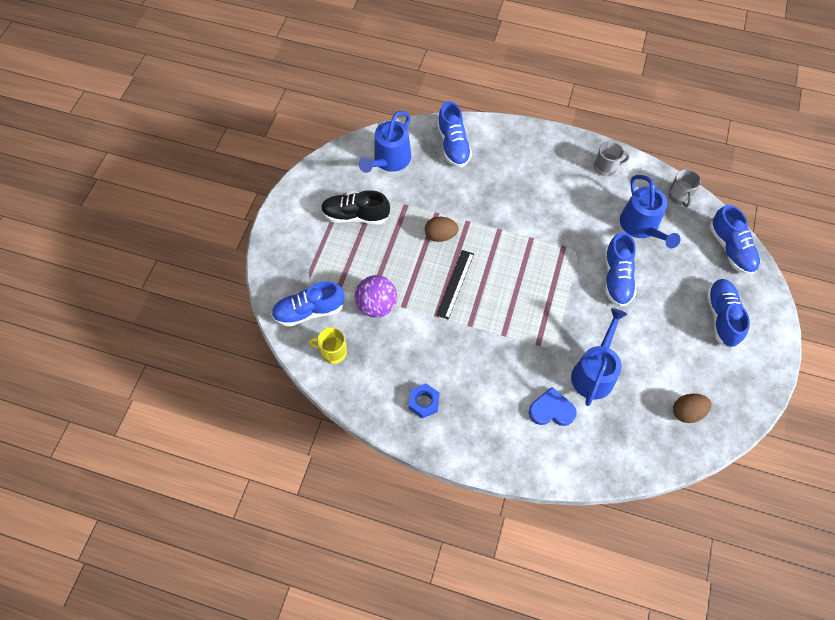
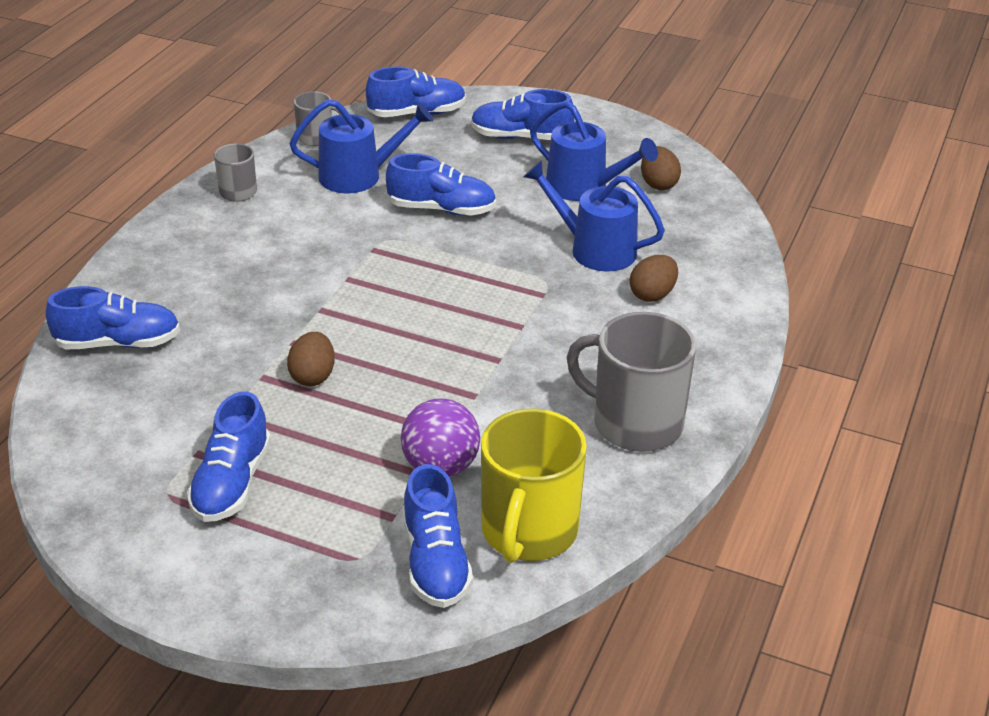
camera: 85 degrees left, 25 degrees down
yellow mug [309,327,347,364] -> yellow mug [481,408,587,563], size x1.96
black shoe [321,190,390,224] -> blue shoe [187,392,271,522]
blue watering can [359,111,411,173] -> blue watering can moved to [530,101,658,201]
blue nut [409,383,440,419] -> grey mug [566,312,696,452]
black ruler [436,250,474,320] -> none
blue heart [529,387,577,426] -> brown egg [630,255,678,302]

